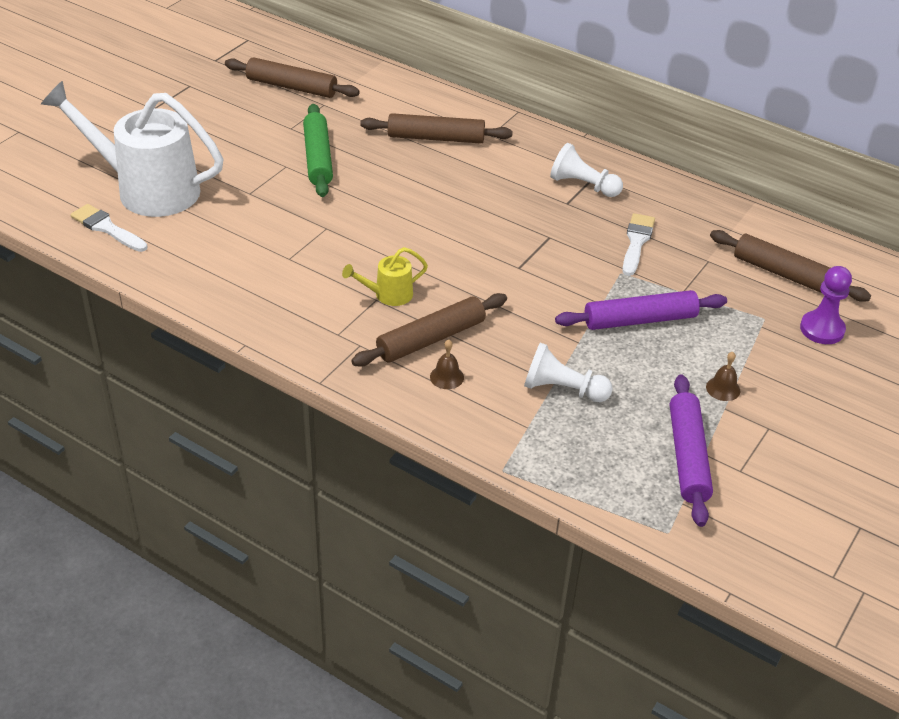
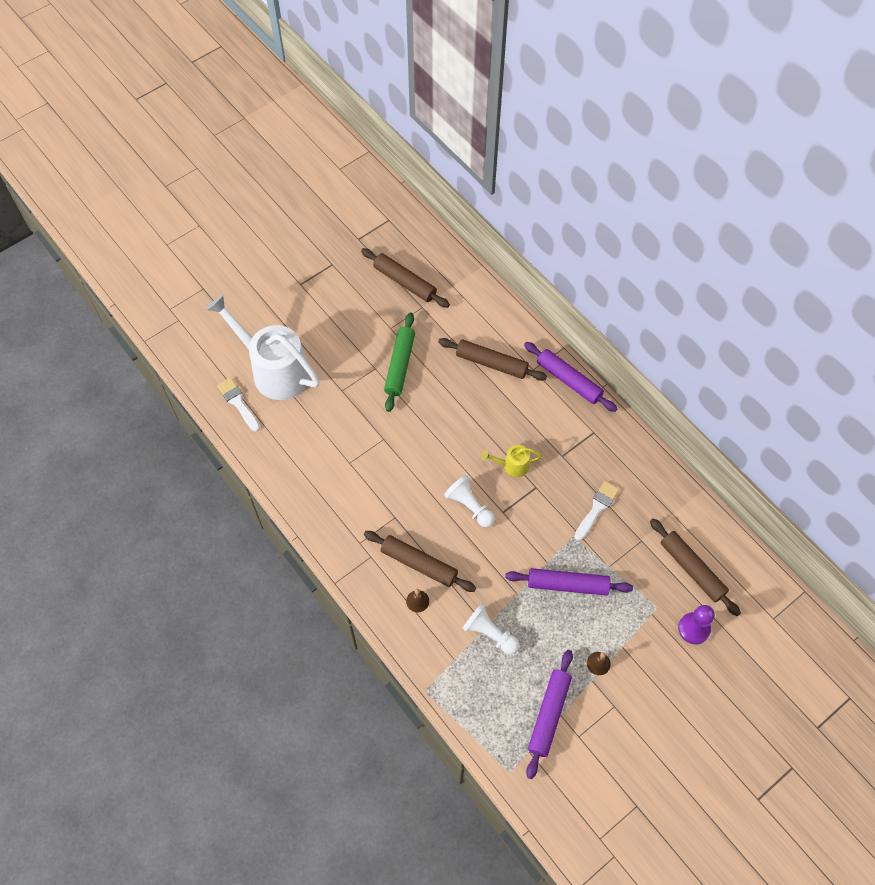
camera: 20 degrees right, 20 degrees up
yellow watering can [342,247,428,306] -> yellow watering can moved to [481,445,542,477]
brown rolling pin [351,293,507,367] -> brown rolling pin turned 45 degrees clockwise [364,531,476,592]
white pawn [550,143,623,197] -> white pawn moved to [444,475,495,527]
none -> purple rolling pin [524,342,618,412]

